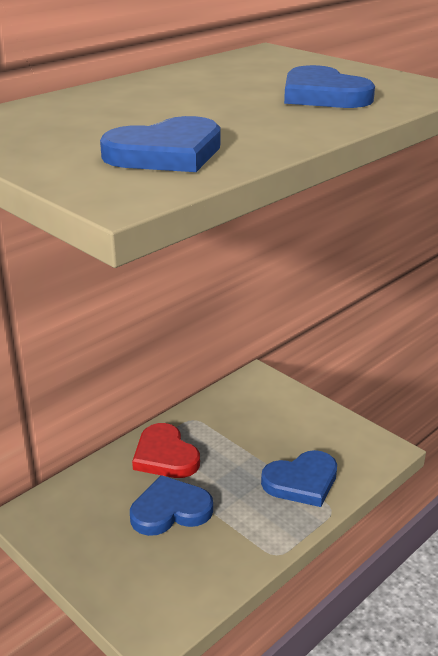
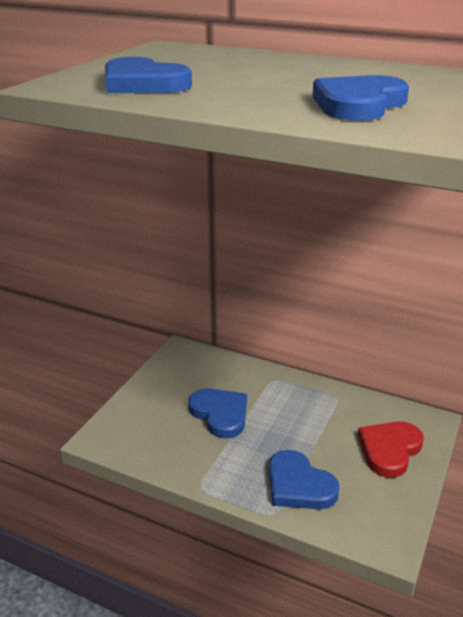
camera: 70 degrees right, 0 degrees up
red heart [132,423,200,478] -> red heart moved to [358,421,424,478]

